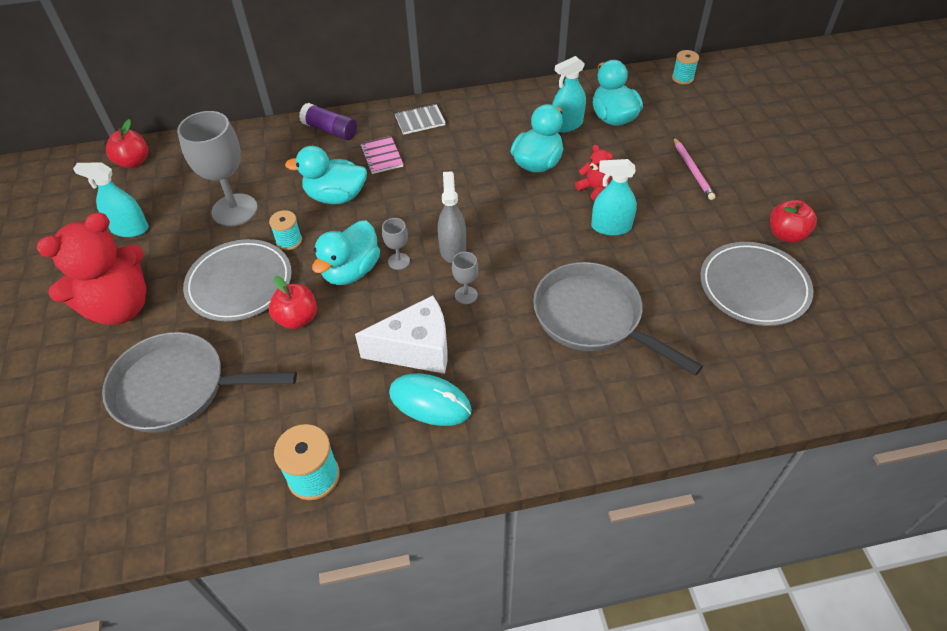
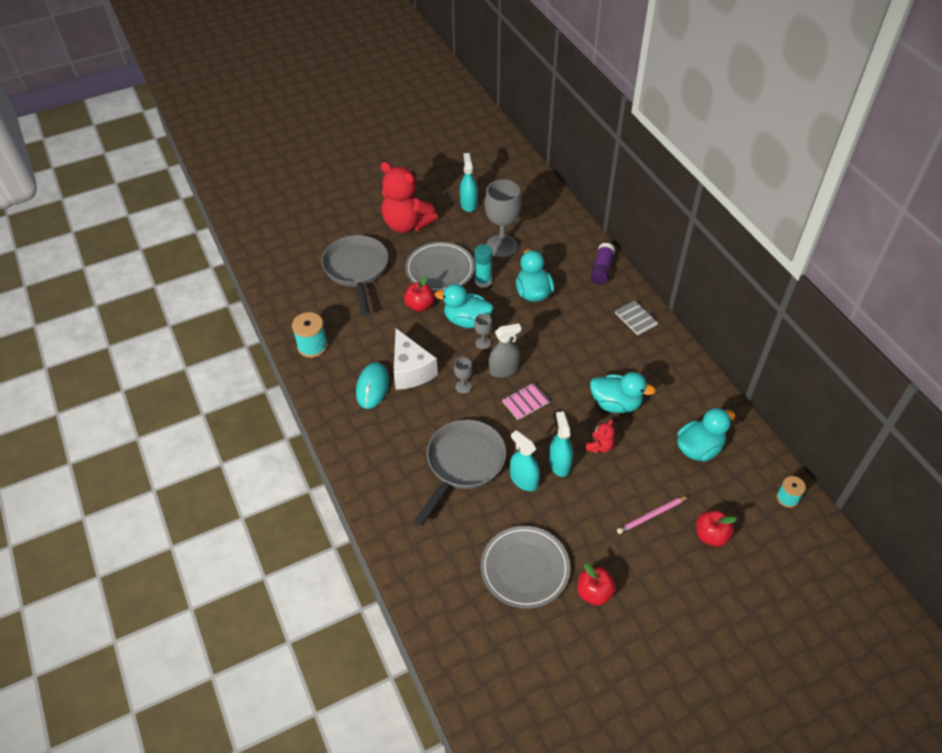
camera: 75 degrees right, 0 degrees up
red apple [106,119,148,168] -> red apple moved to [696,510,737,547]
turquoise spool [269,210,302,250] -> turquoise glue stick [474,244,493,288]
pink notebook [360,136,403,174] -> pink notebook moved to [502,383,550,420]
turquoise spray bottle [552,56,586,133] -> turquoise spray bottle moved to [510,430,540,491]

